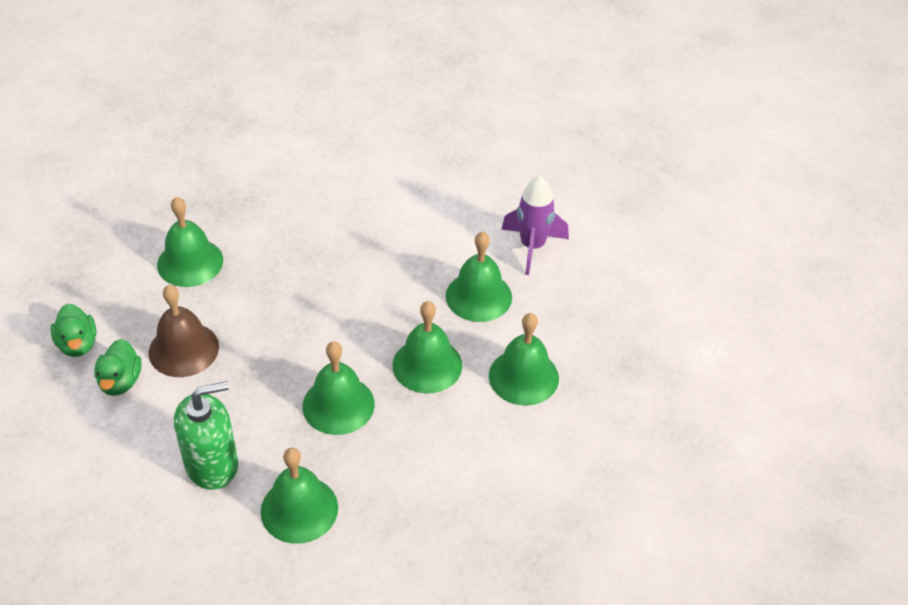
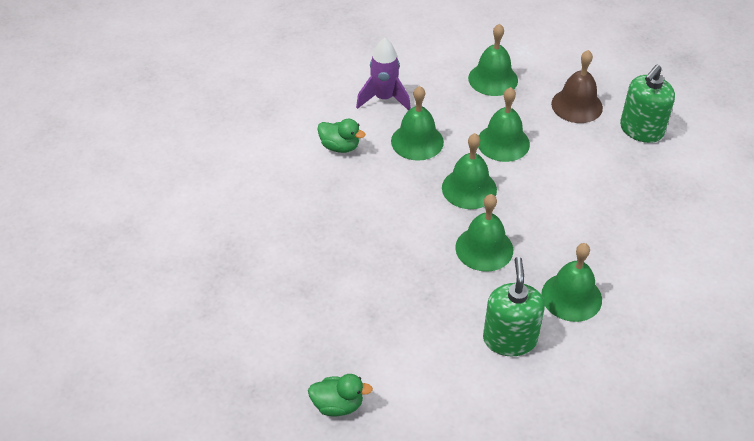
camera: 65 degrees left, 0 degrees up
green duck [94,339,142,396] -> green duck moved to [318,119,365,153]
brown bell [149,285,219,377] -> brown bell moved to [551,50,603,123]
green bell [157,197,223,287] -> green bell moved to [468,24,518,96]
none -> green soap dispenser [620,65,675,143]

